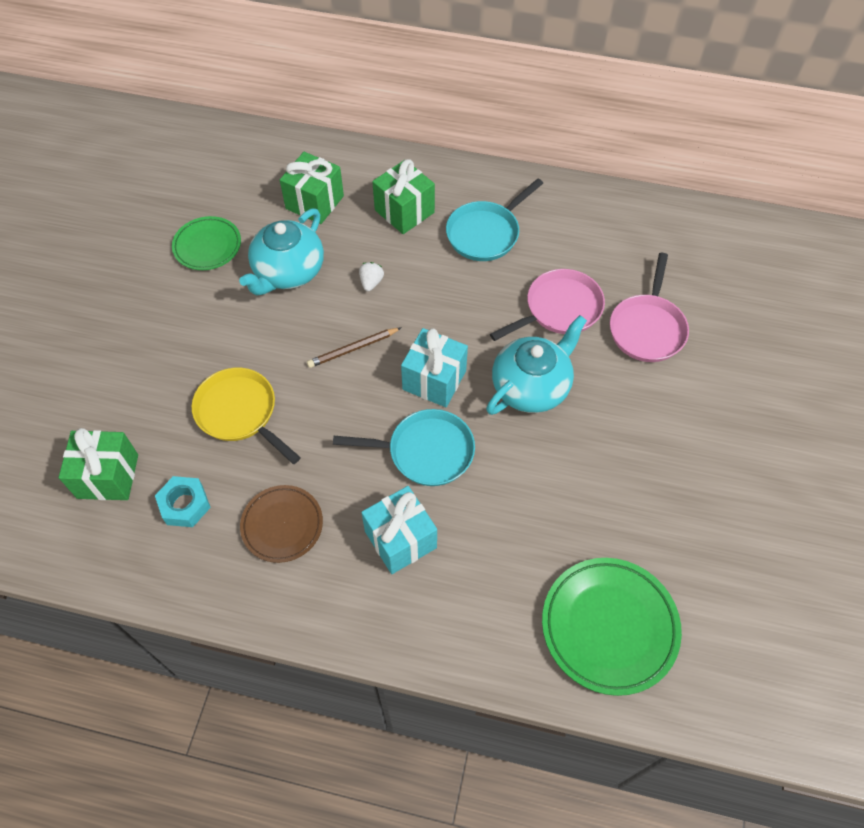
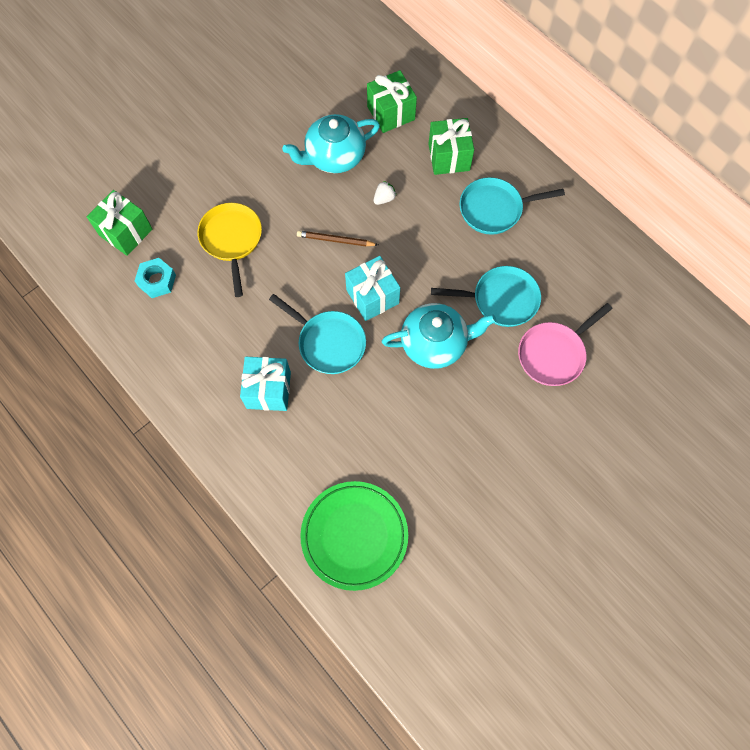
camera: 35 degrees right, 10 degrees up
green plate [172,216,241,270] -> none
brown plate [240,485,323,563] -> none
pink pan [490,269,605,341] -> turquoise pan [431,266,541,327]

